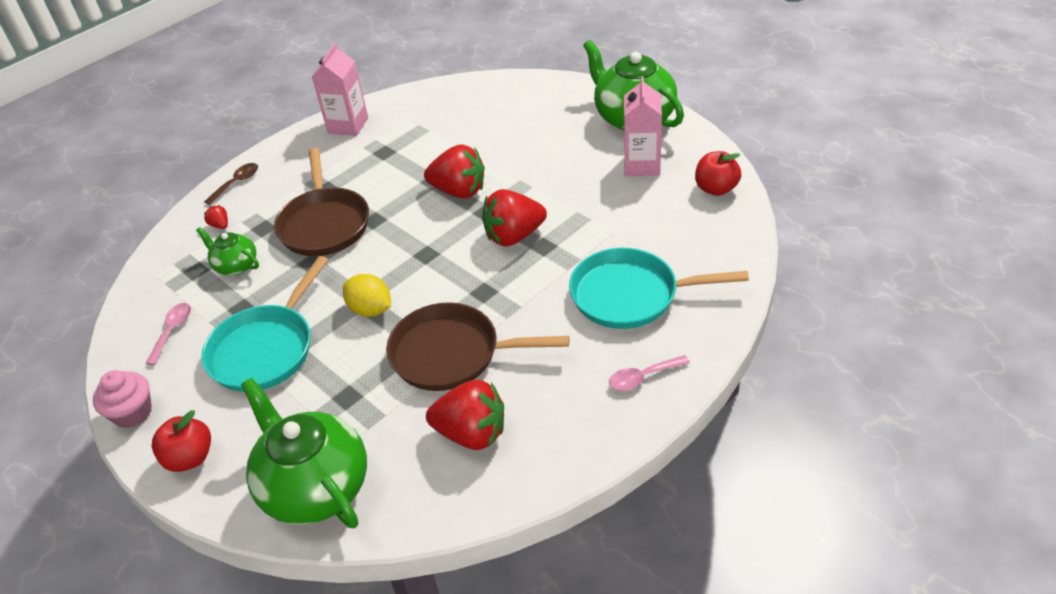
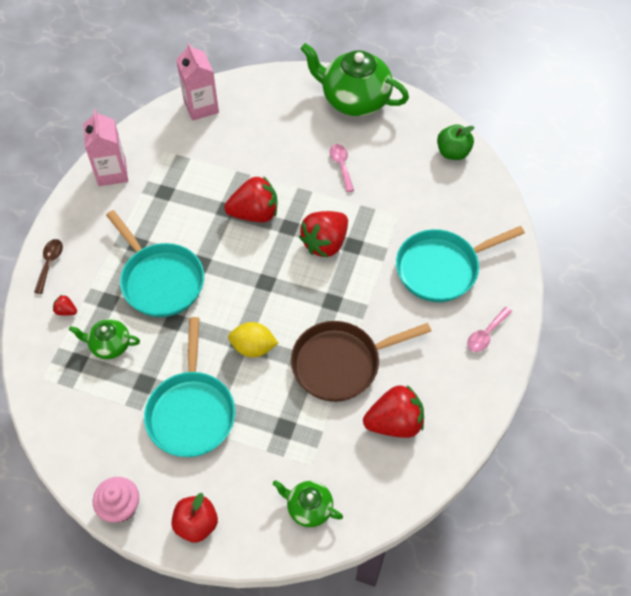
camera: 30 degrees left, 15 degrees up
pink spoon [146,303,191,365] -> pink spoon moved to [330,144,354,192]
green teapot [241,378,367,528] -> green teapot [273,480,343,527], size x0.51
brown pan [274,148,369,256] -> turquoise pan [106,210,204,317]
pink carton [624,76,662,176] -> pink carton moved to [176,43,219,121]
red apple [695,151,741,196] -> green apple [437,124,474,160]

